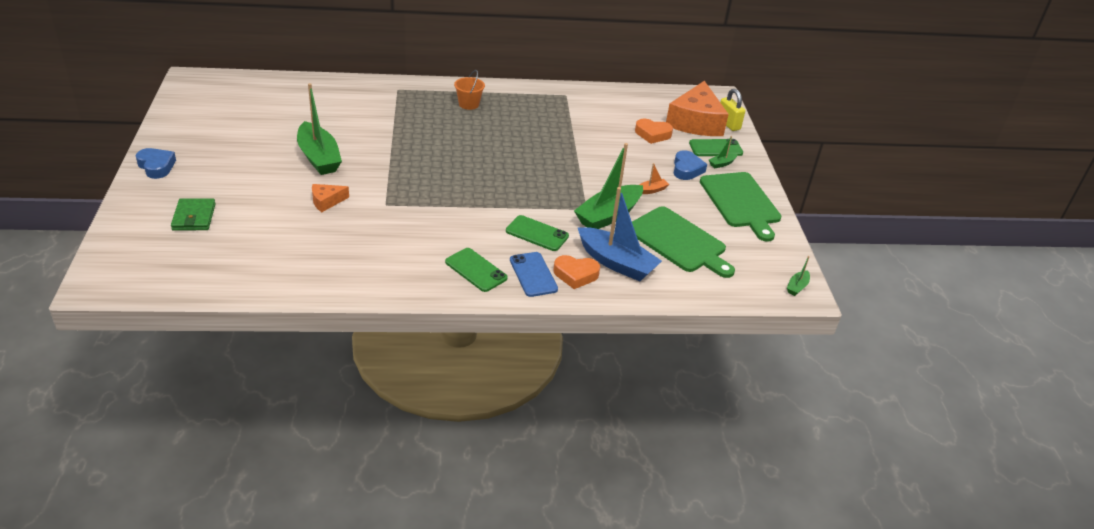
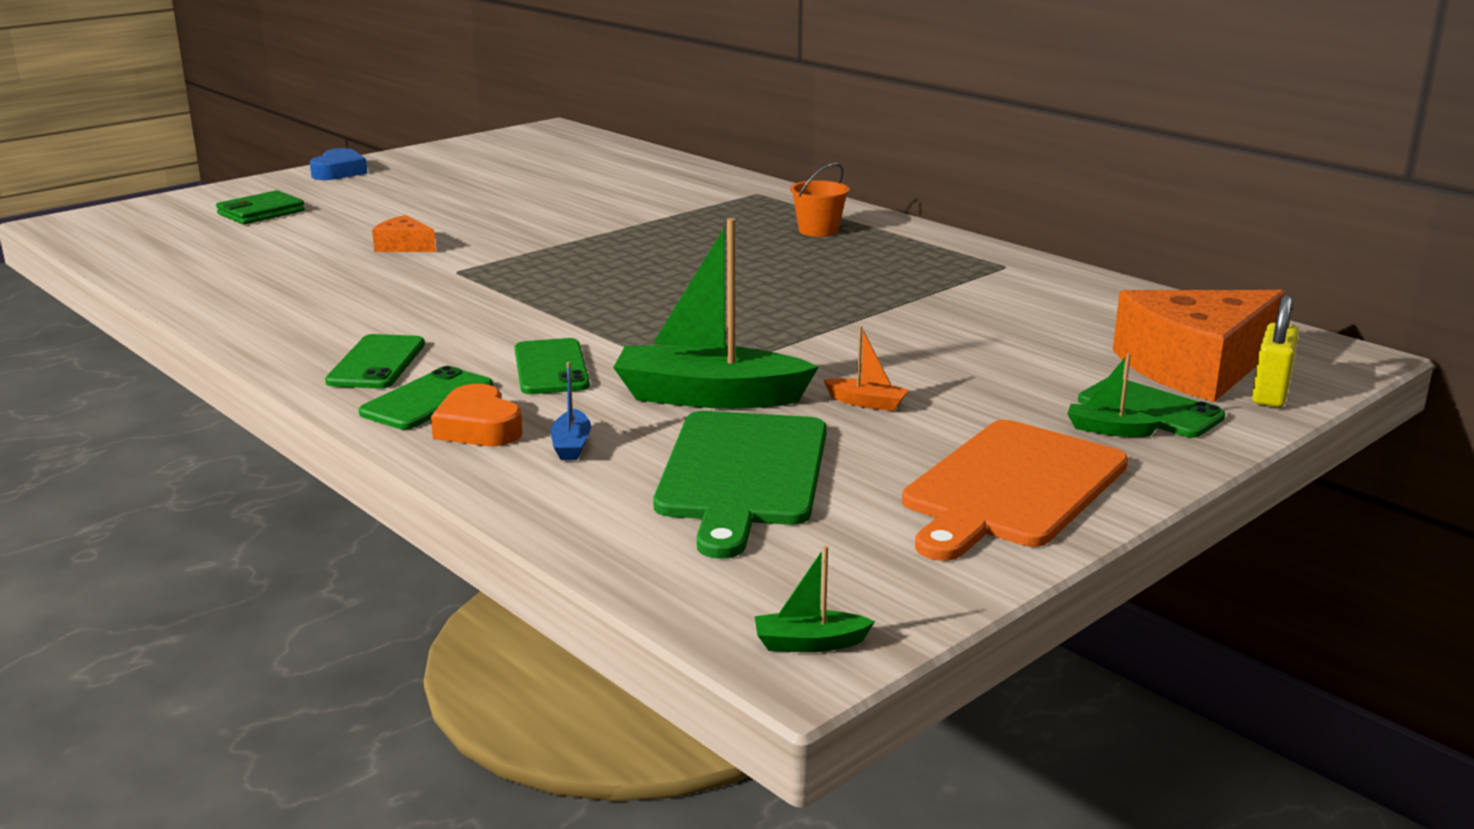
camera: 55 degrees right, 15 degrees down
green boat [297,83,342,175] -> none
blue phone [510,252,558,297] -> green phone [359,366,493,430]
blue boat [577,187,662,281] -> blue boat [551,362,591,460], size x0.43
orange heart [635,119,673,144] -> none
blue heart [674,150,707,180] -> none
green cutting board [700,172,781,242] -> orange cutting board [902,420,1128,561]

